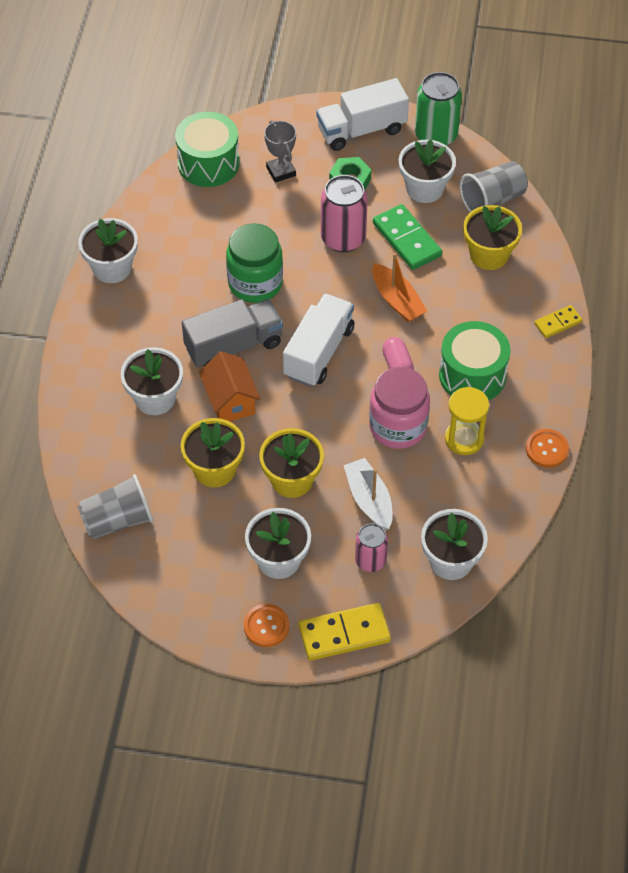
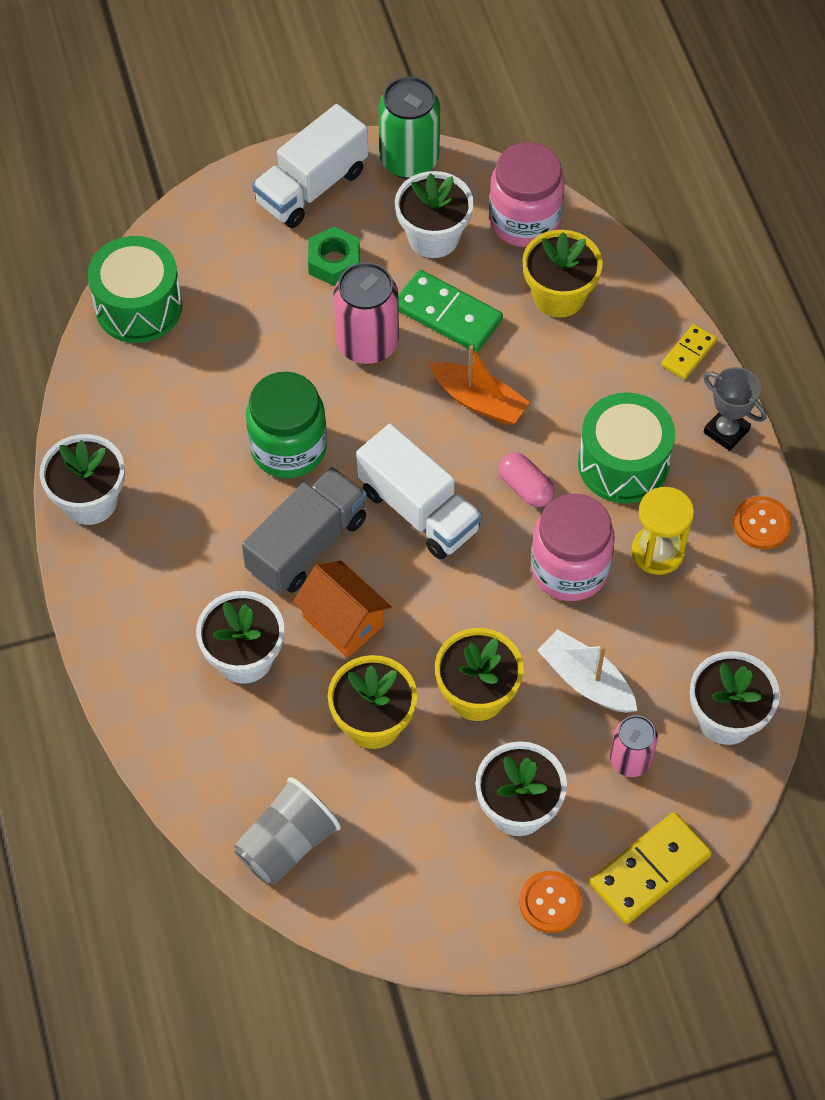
camera: 25 degrees left, 5 degrees up
grey trophy [264,120,296,183] -> grey trophy moved to [704,367,766,451]
white truck [283,293,355,387] -> white truck turned 135 degrees clockwise [356,424,482,559]
grey cup [460,161,528,212] -> pink jar [489,143,565,247]

